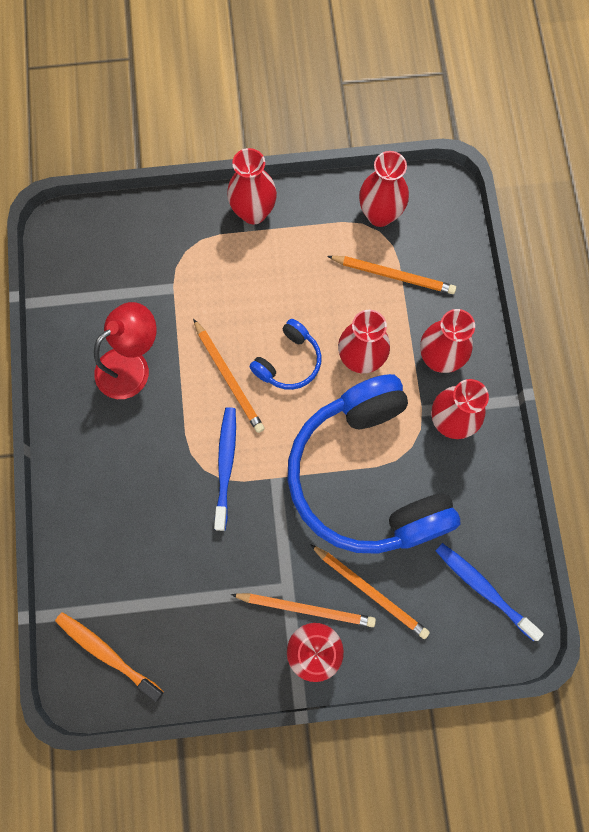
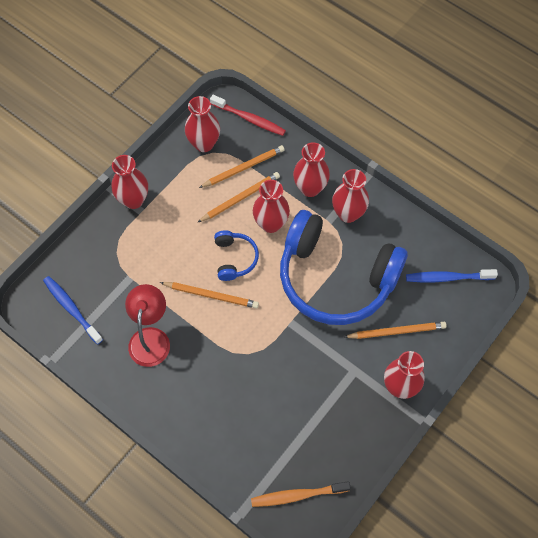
camera: 45 degrees left, 10 degrees down
blue toothbrush [214,407,236,531] -> blue toothbrush moved to [43,276,103,344]
orange pencil [231,593,376,627] -> orange pencil moved to [197,172,280,223]
none -> red toothbrush [210,95,286,136]

